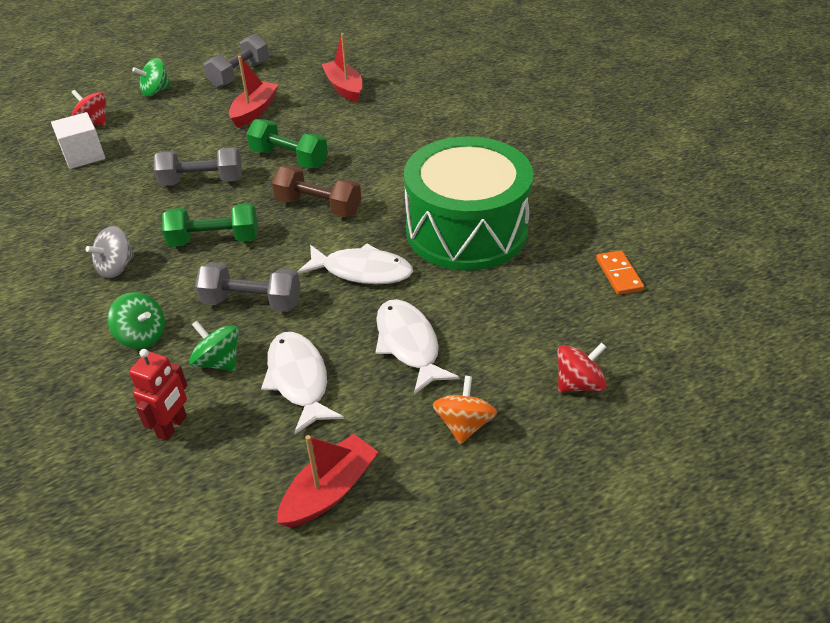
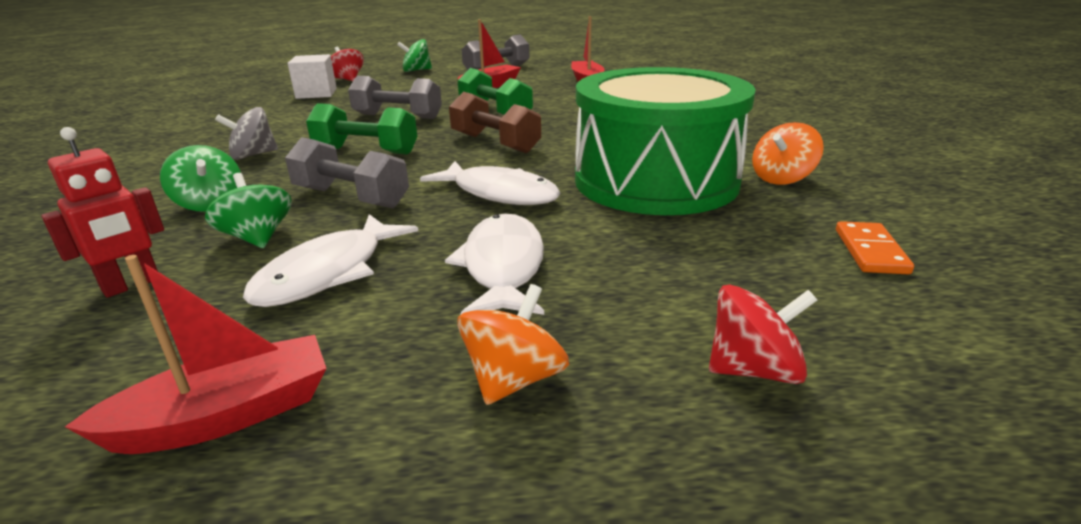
camera: 20 degrees right, 15 degrees down
white fish [261,332,344,435] -> white fish turned 150 degrees counterclockwise [243,214,418,307]
none -> orange spinning top [752,122,824,185]

